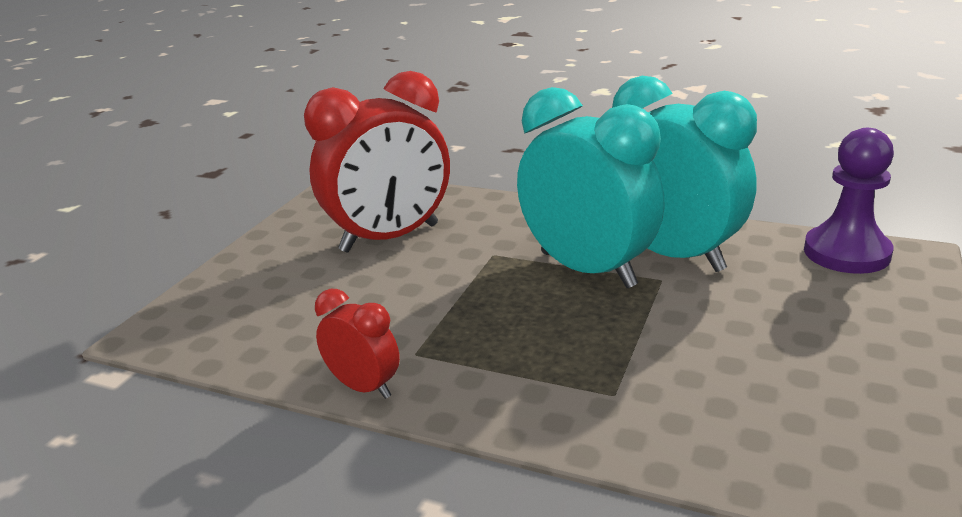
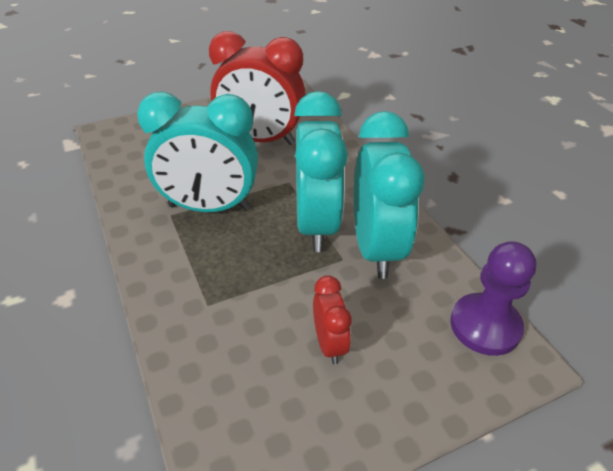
camera: 40 degrees right, 15 degrees up
red clock [315,289,400,399] -> red clock moved to [313,275,352,365]
none -> turquoise clock [137,91,258,212]

